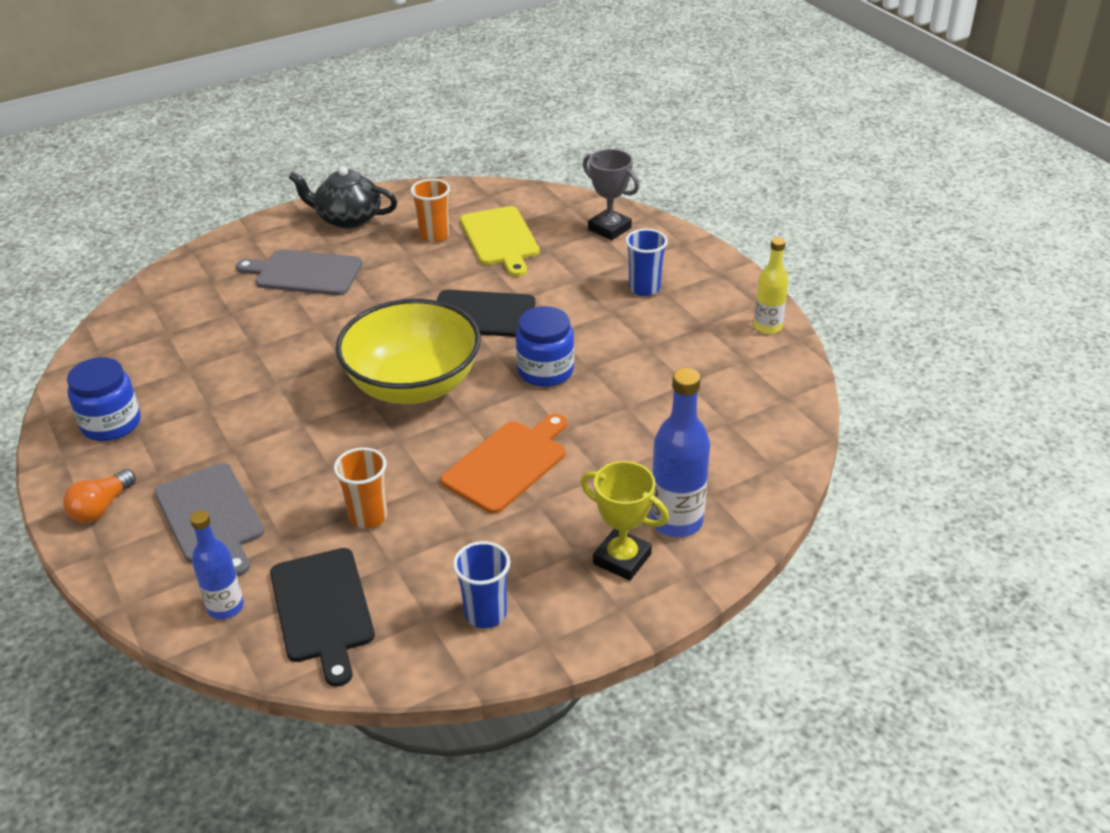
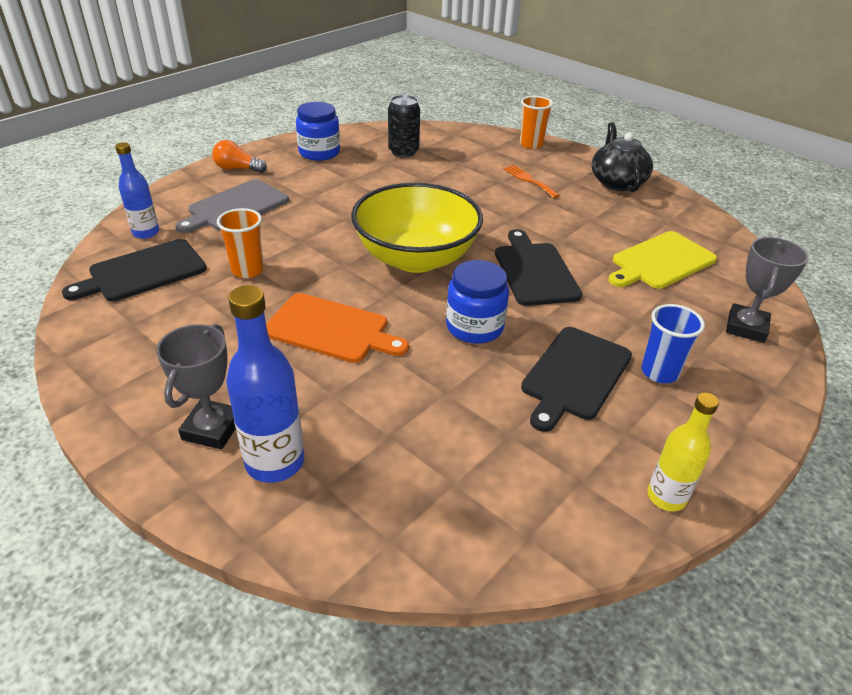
camera: 70 degrees right, 0 degrees up
grey cutting board [236,249,362,296] -> orange fork [503,165,560,198]
orange cup [410,179,450,243] -> orange cup moved to [520,96,553,149]
blue cup [453,541,510,628] -> none
yellow trophy [580,461,669,581] -> grey trophy [156,324,236,449]
none -> black can [388,95,420,157]
none -> black cutting board [521,327,632,432]

